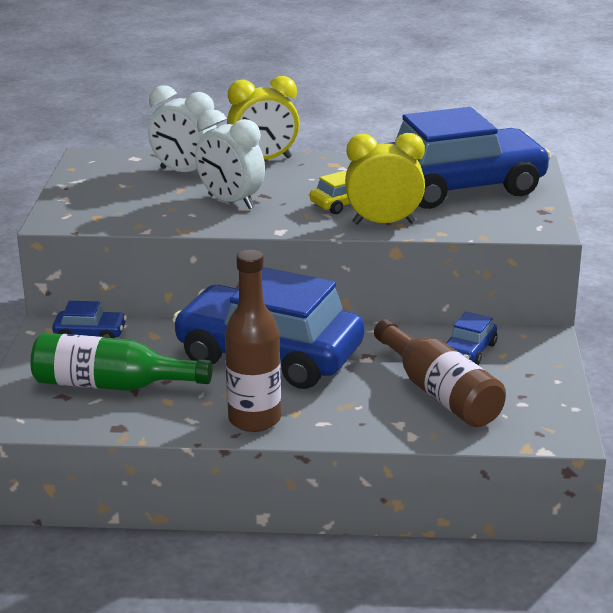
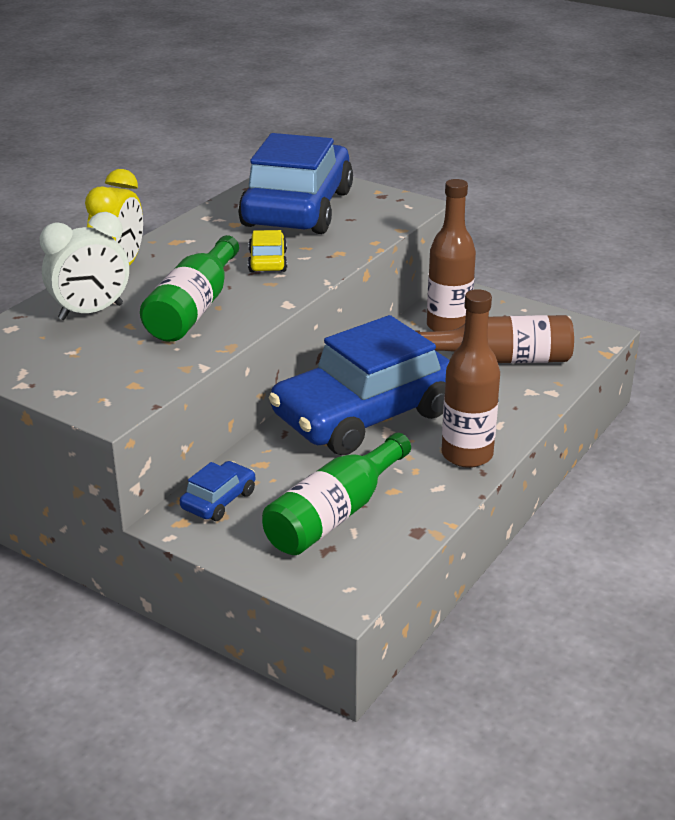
camera: 60 degrees left, 5 degrees up
white clock [195,109,265,209] -> green bottle [140,235,239,342]
yellow clock [345,133,425,225] -> none
blue car [445,311,498,365] -> brown bottle [427,179,476,331]

